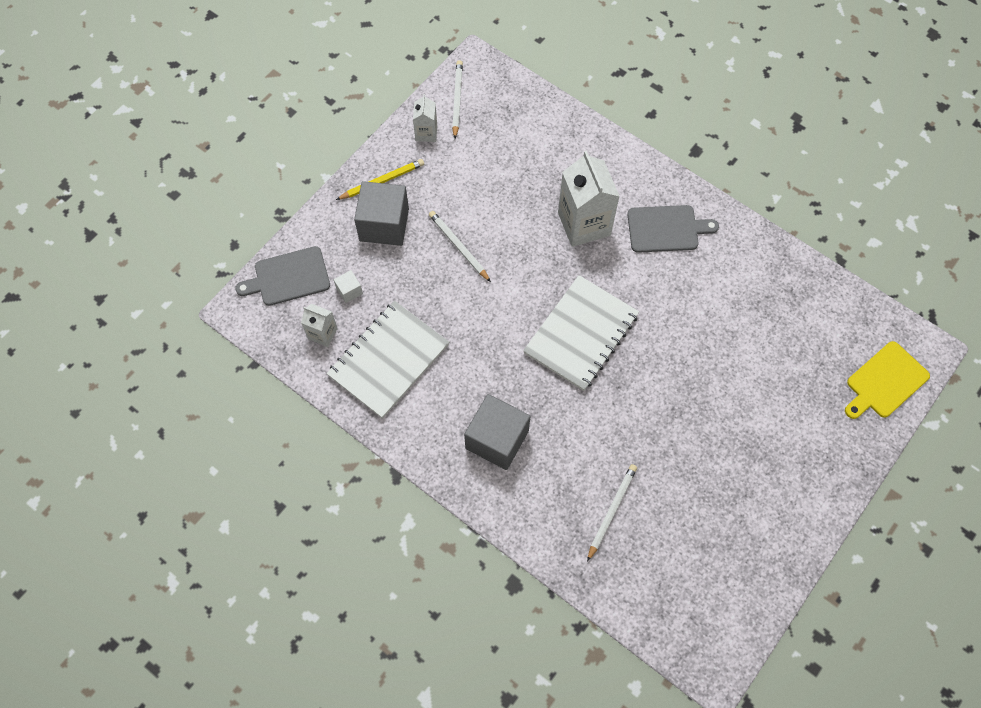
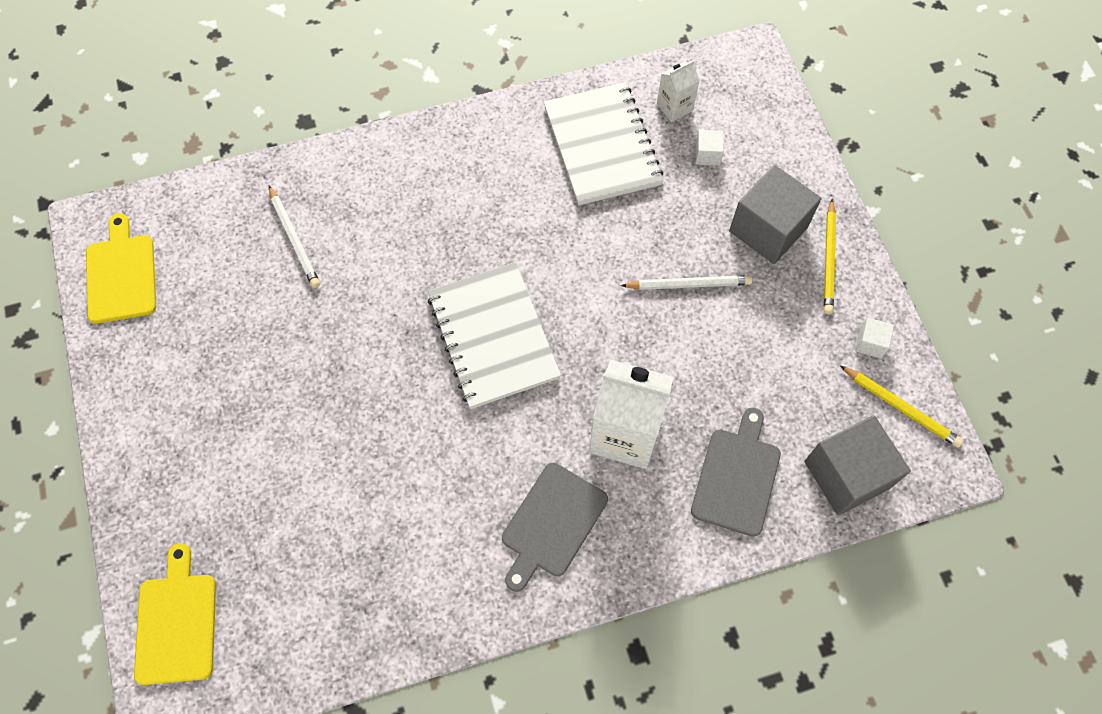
camera: 125 degrees right, 0 degrees up
grey cutting board [235,246,330,306] -> grey cutting board moved to [691,408,781,537]
white carton [413,94,437,142] -> white cube [855,318,894,359]
white pencil [452,60,463,138] -> yellow pencil [840,365,964,448]
grey cube [464,394,530,470] -> grey cube moved to [804,415,911,515]
none -> yellow cutting board [86,213,156,324]

